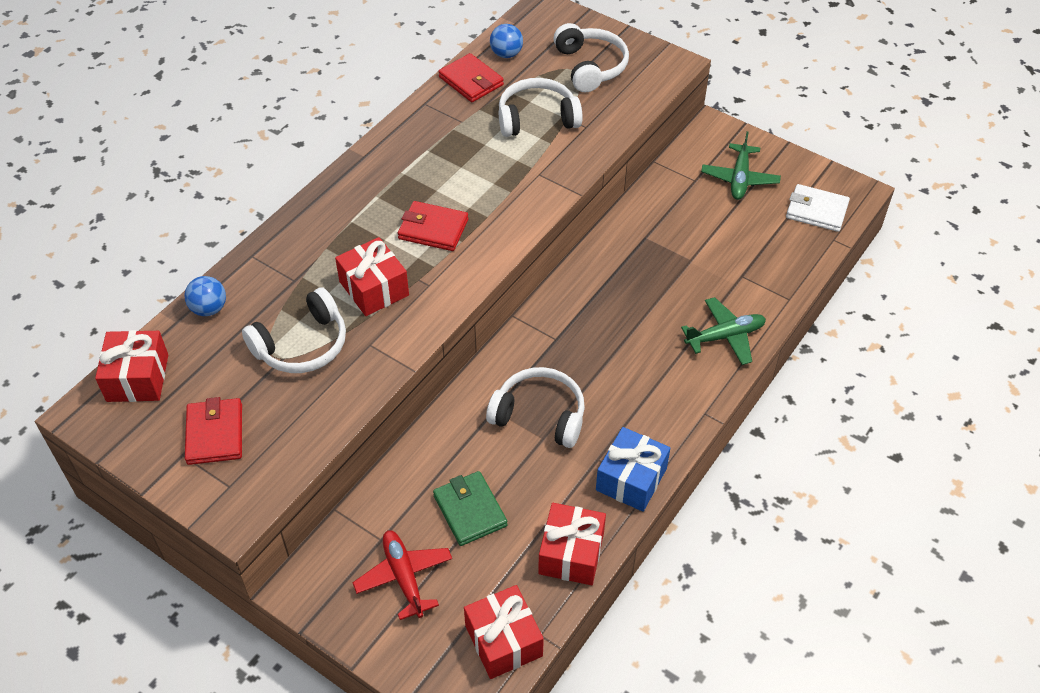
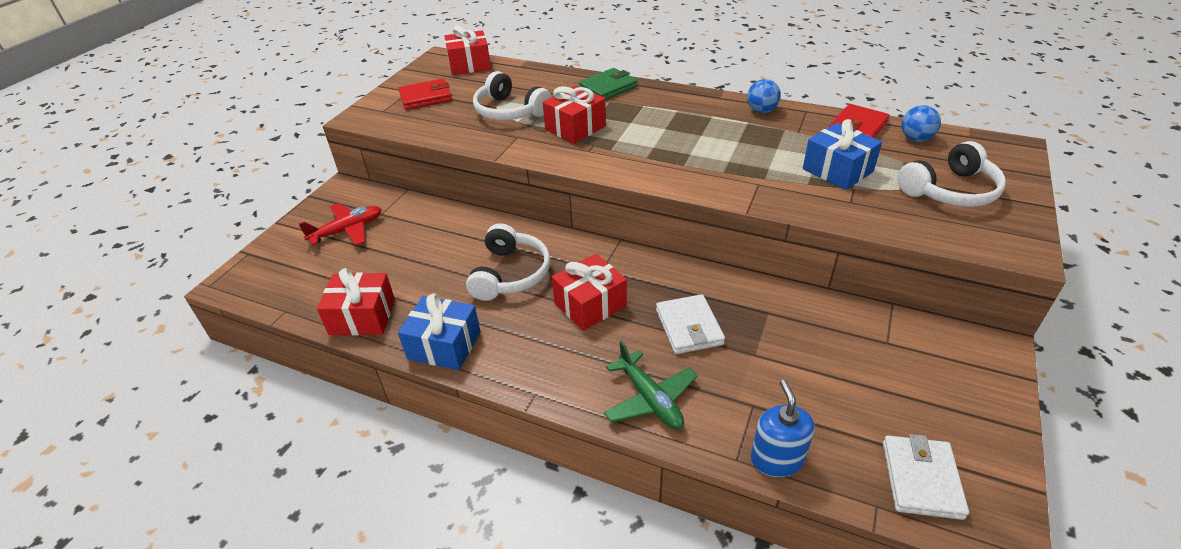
camera: 80 degrees right, 10 degrees down
blue ball [184,276,226,316] -> blue ball moved to [747,79,781,113]
red wallet [398,201,468,251] -> none
green wallet [433,471,508,546] -> green wallet moved to [579,68,637,100]
red gift [464,585,544,679] -> red gift moved to [552,254,627,331]
white headphones [499,78,583,137] -> blue gift [803,119,882,190]
green plane [701,131,781,200] -> none
none -> white wallet [656,294,725,354]
none -> blue soap dispenser [751,379,815,477]

